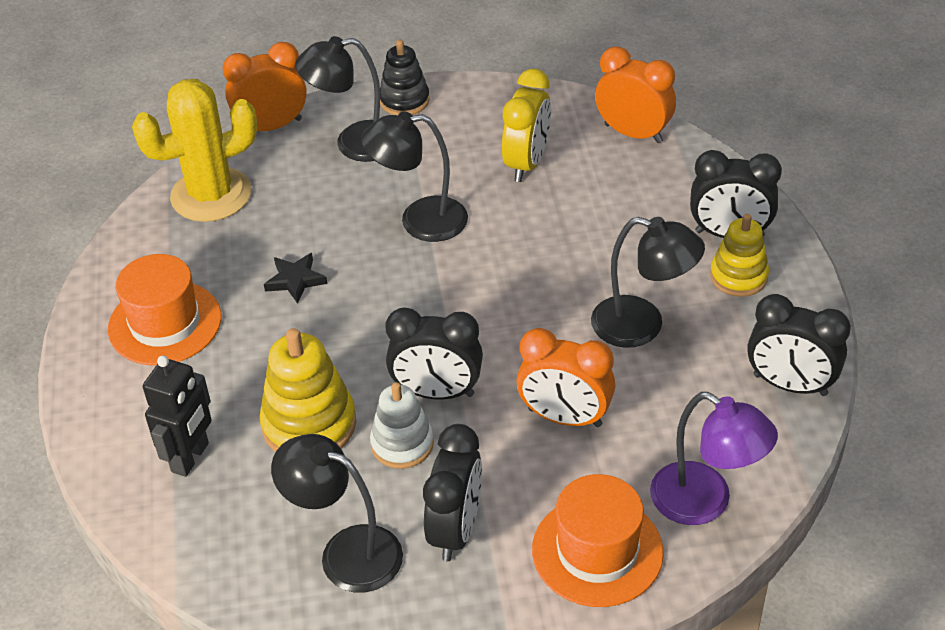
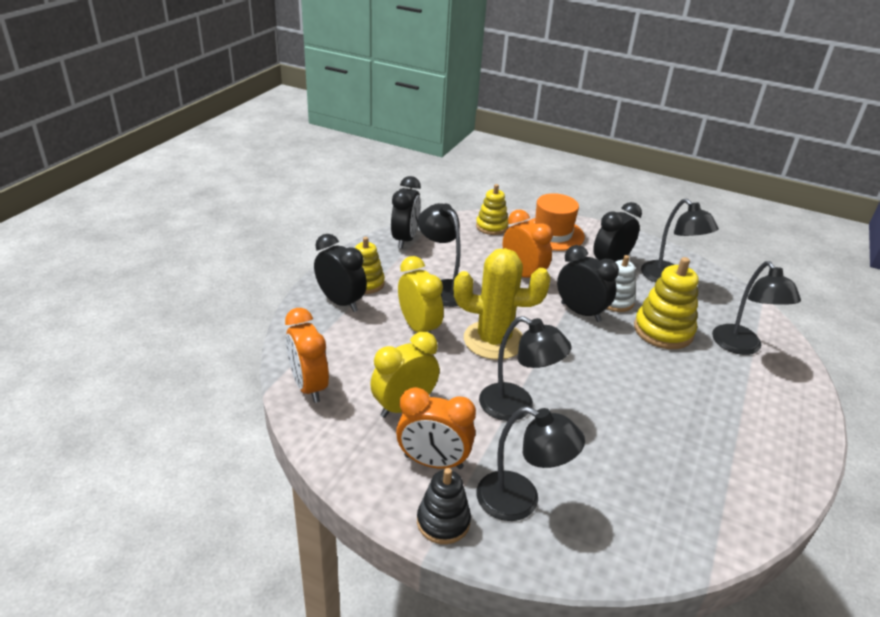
camera: 150 degrees left, 10 degrees down
orange hat [108,254,221,365] -> none
yellow cactus [132,79,258,222] -> yellow cactus moved to [454,248,550,360]
black robot [143,355,212,477] -> black lamp [712,261,801,355]
orange clock [222,42,307,131] -> orange clock moved to [396,387,476,469]
black star [264,253,327,304] -> none
purple lamp [650,392,778,525] -> yellow stacking toy [476,184,508,235]
black clock [747,294,851,396] -> black clock turned 45 degrees clockwise [391,176,421,249]
none -> yellow clock [398,256,444,333]

